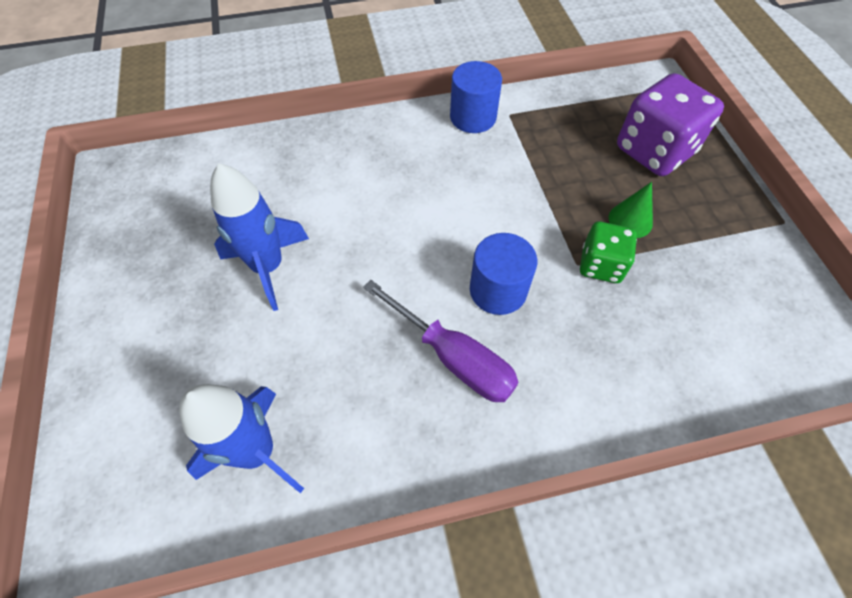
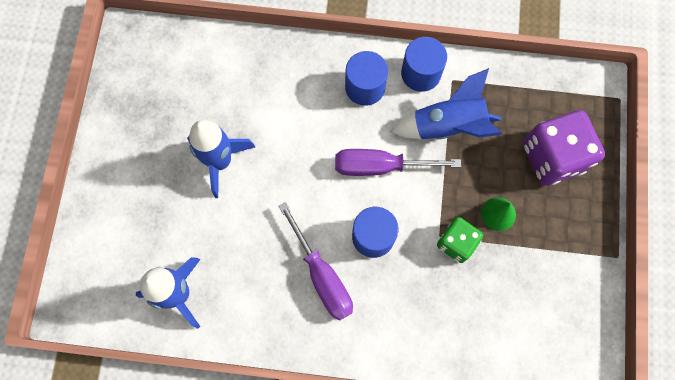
camera: 20 degrees right, 15 degrees up
none -> purple screwdriver [335,149,461,176]
none -> blue cylinder [345,51,388,106]
none -> blue rocket [390,68,502,139]

